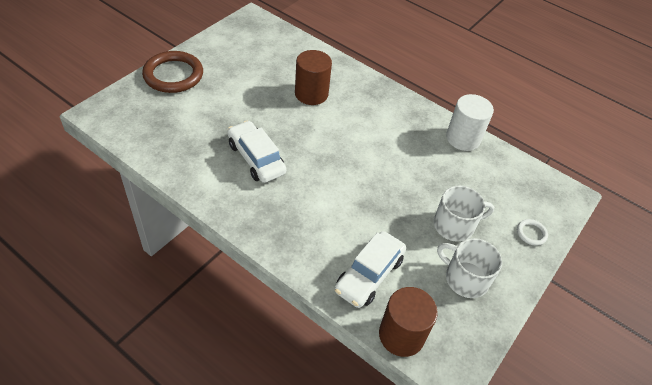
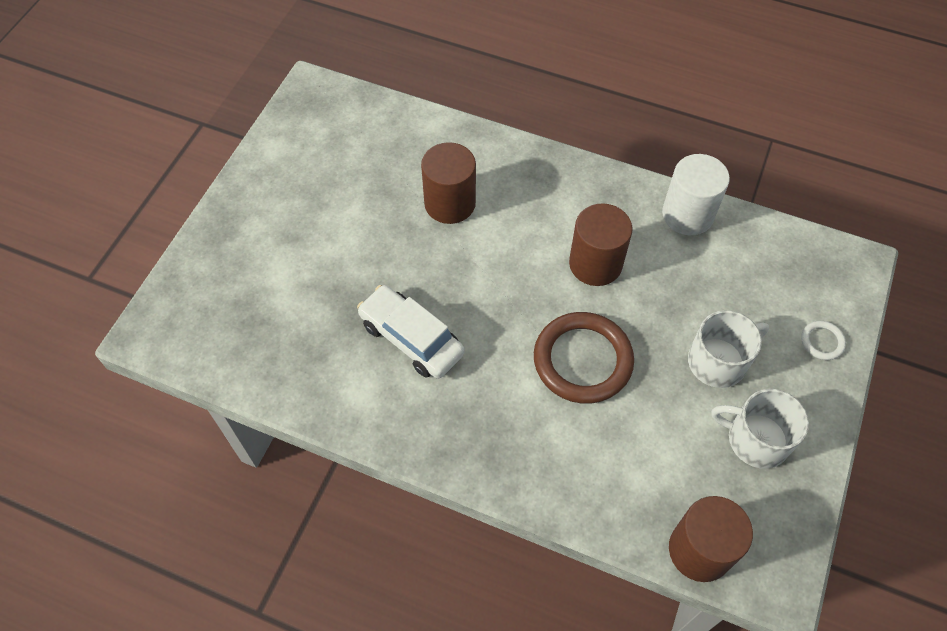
camera: 10 degrees left, 10 degrees up
brown ring [142,51,203,93] -> brown ring moved to [534,312,634,404]
white car [334,231,406,308] -> none
none -> brown cylinder [569,203,633,286]

